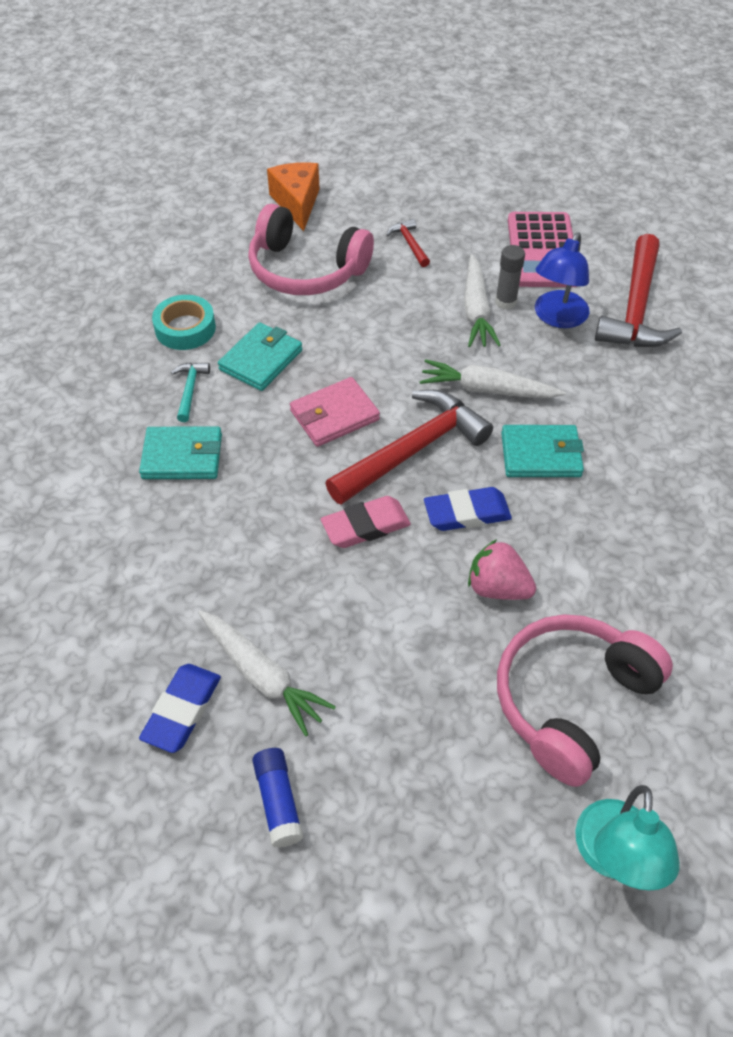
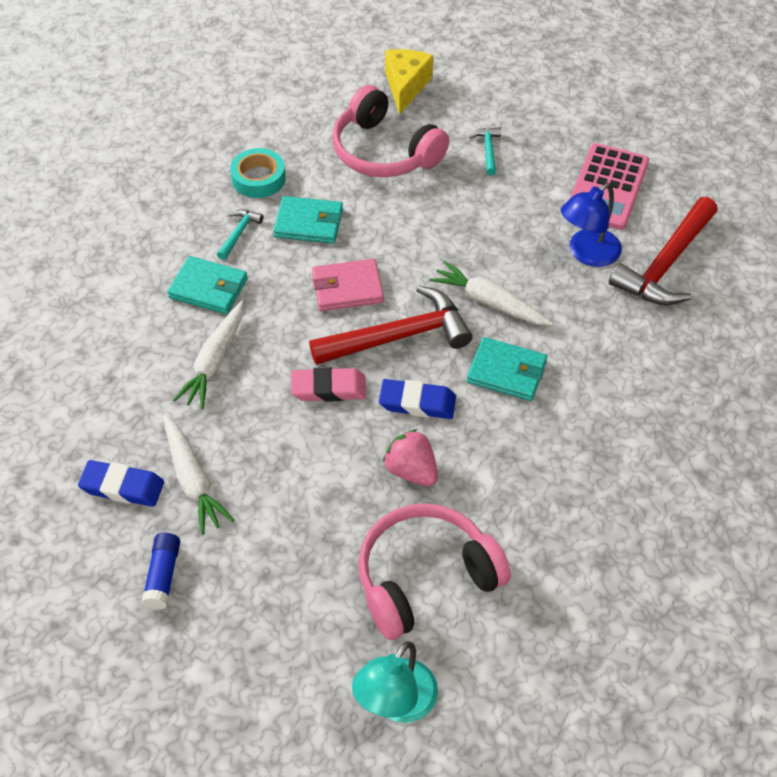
camera: 20 degrees right, 0 degrees up
blue eraser [139,664,221,753] -> blue eraser turned 60 degrees clockwise [78,460,164,507]
turquoise wallet [218,322,302,391] -> turquoise wallet turned 45 degrees clockwise [273,196,343,244]
orange cheese [267,162,320,231] -> yellow cheese [385,49,433,115]
red hammer [387,219,430,267] -> turquoise hammer [470,127,501,175]
white carrot [464,254,501,347] -> white carrot moved to [173,301,243,409]
grey glue stick [495,245,525,309] -> none

